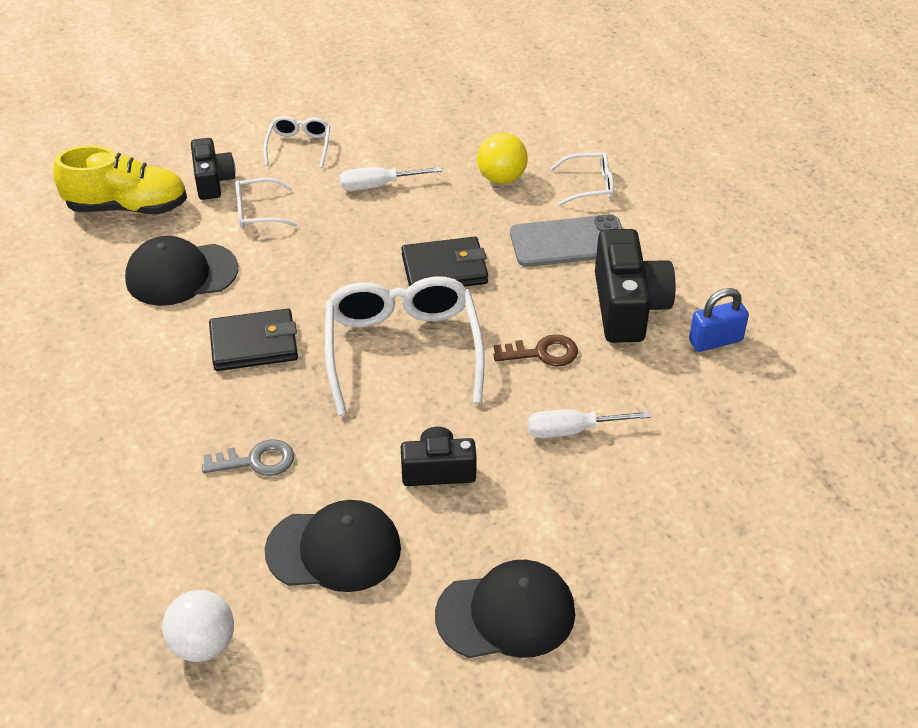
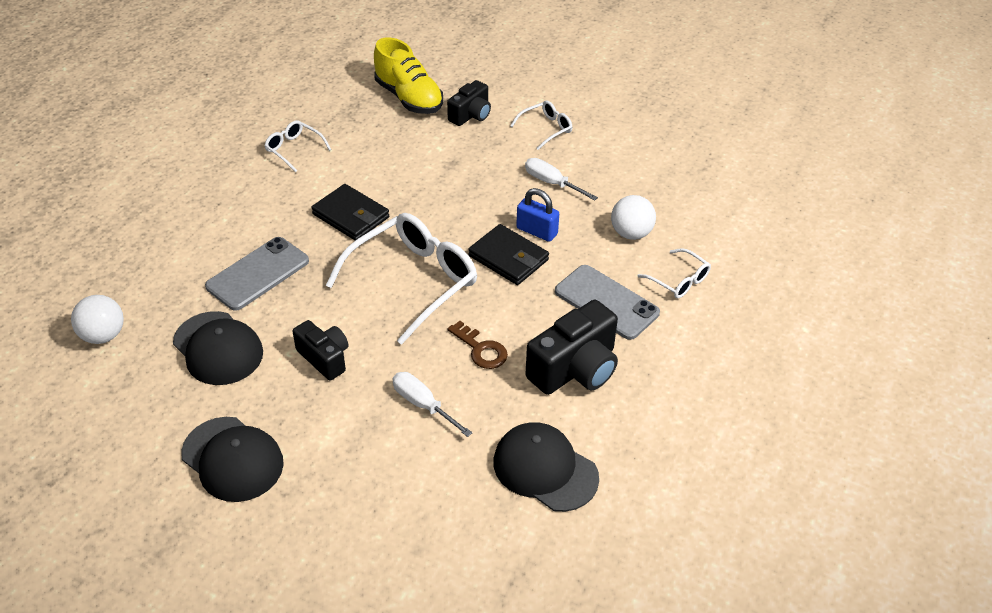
camera: 50 degrees right, 0 degrees up
black cap [125,236,238,306] -> black cap moved to [494,422,599,512]
grey key [202,439,294,476] -> grey phone [205,237,309,311]
white glasses [235,178,298,228] -> white glasses moved to [264,120,331,172]
yellow ball [477,133,528,184] -> white ball [611,195,656,240]
blue padlock [689,288,749,352] -> blue padlock moved to [516,188,559,242]

